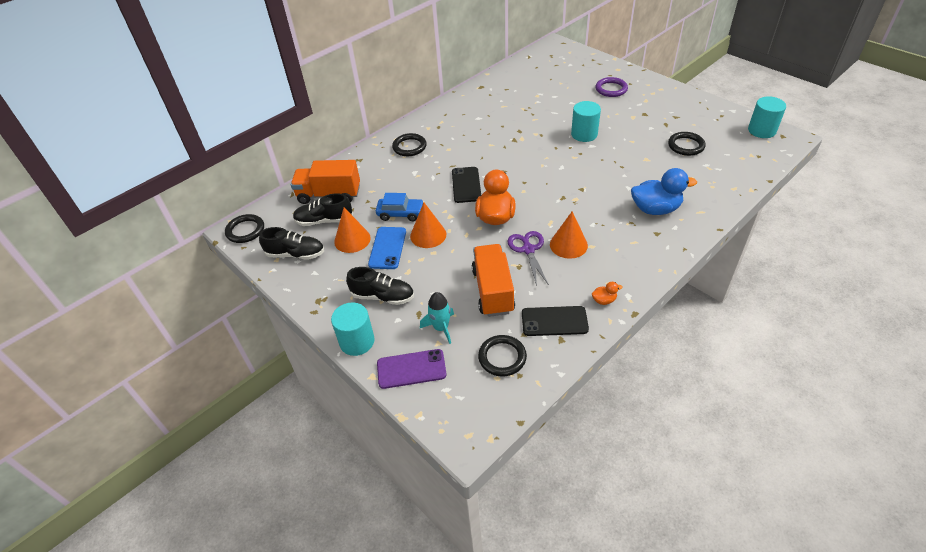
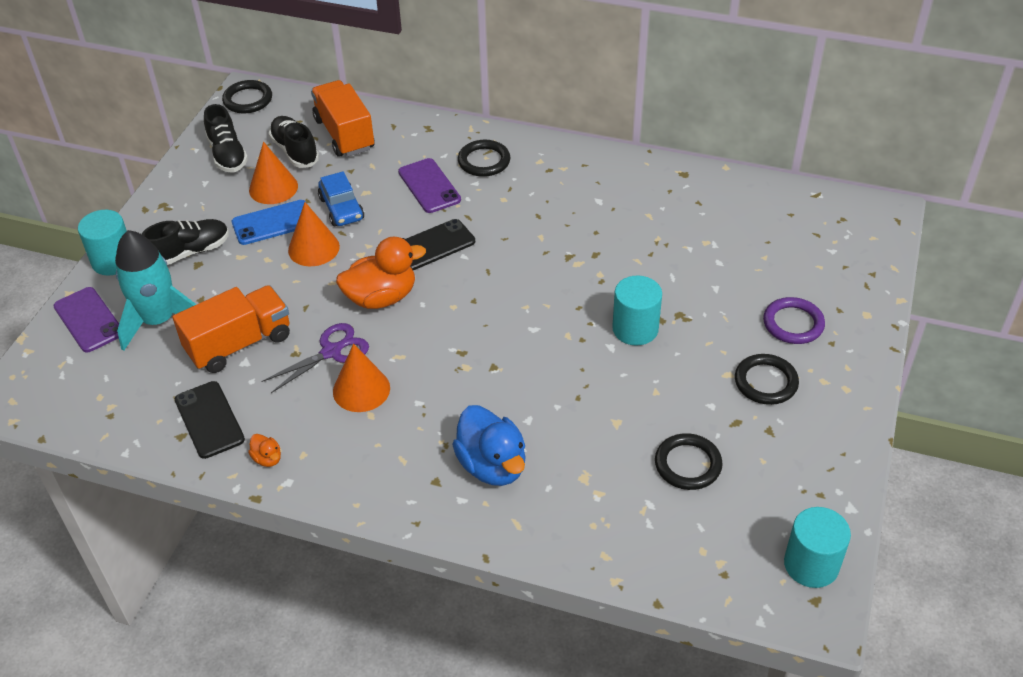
camera: 60 degrees right, 0 degrees up
black shoe [346,267,414,305] -> black shoe turned 105 degrees counterclockwise [142,219,229,265]
turquoise rocket [420,292,454,344] -> turquoise rocket [115,230,197,351], size x1.72
black ring [478,335,527,377] -> black ring moved to [735,354,799,405]
none -> purple phone [398,158,461,213]

